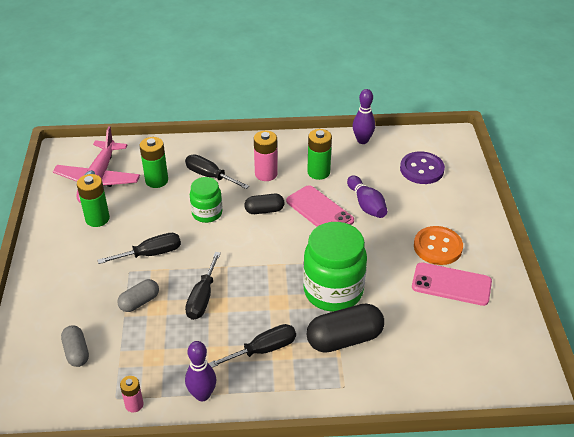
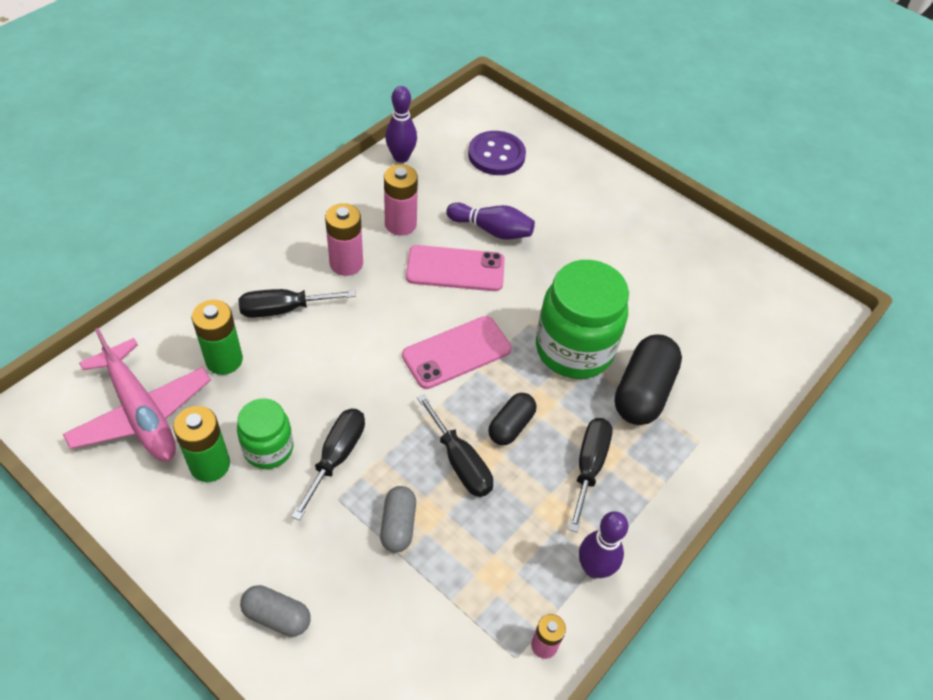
camera: 50 degrees left, 10 degrees up
grey capsule [61,325,89,367] -> grey capsule moved to [240,585,311,637]
green jar [190,177,222,223] -> green jar moved to [237,399,293,469]
black capsule [244,194,284,214] -> black capsule moved to [488,393,536,445]
green battery [307,129,332,180] -> pink battery [384,164,418,236]
pink phone [412,262,492,306] -> pink phone moved to [402,316,512,389]
orange button [414,226,463,265] -> none

